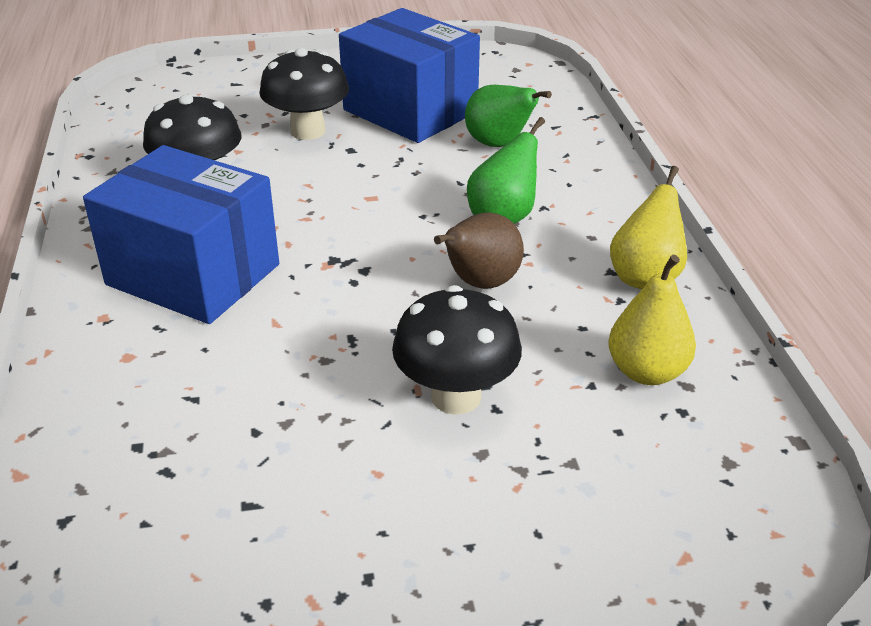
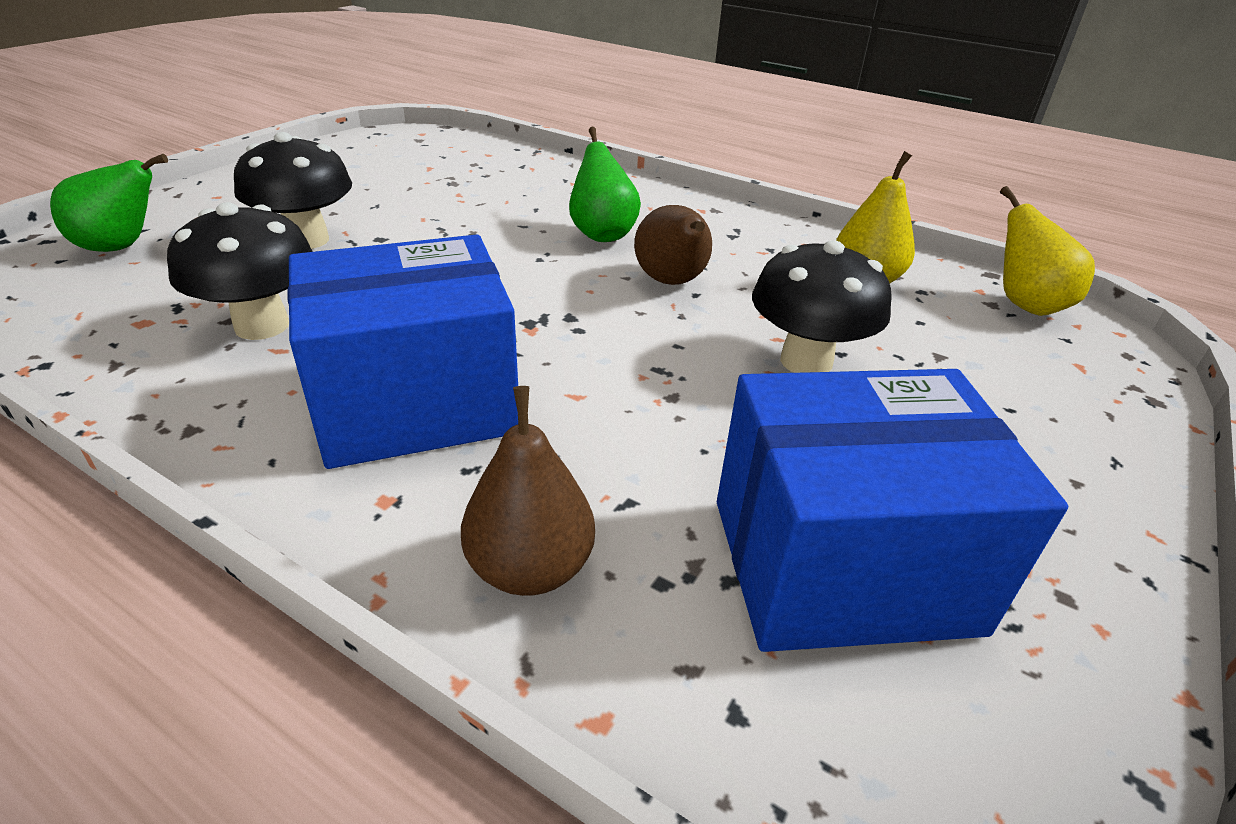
camera: 50 degrees left, 0 degrees up
blue box [339,8,480,143] -> blue box moved to [717,369,1068,652]
green pear [465,85,552,147] -> green pear moved to [50,154,168,252]
yellow pear [610,166,687,289] -> yellow pear moved to [1000,186,1095,316]
none -> brown pear [461,386,595,596]

